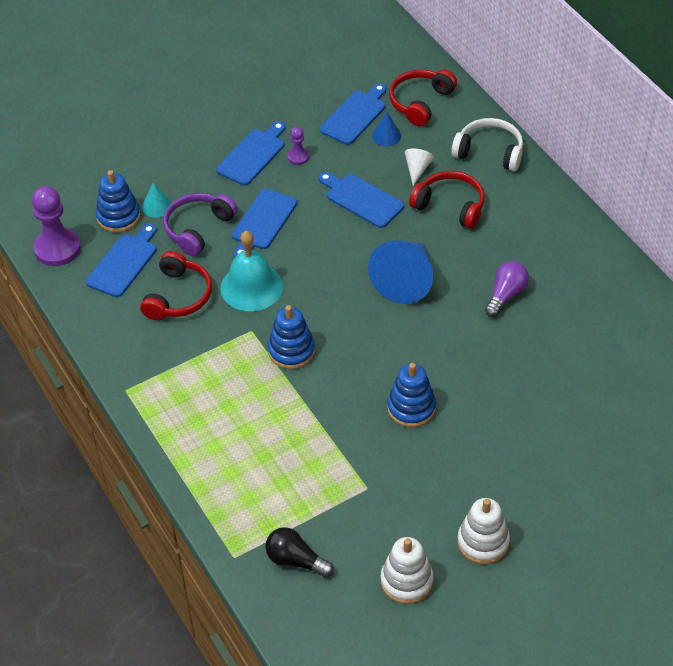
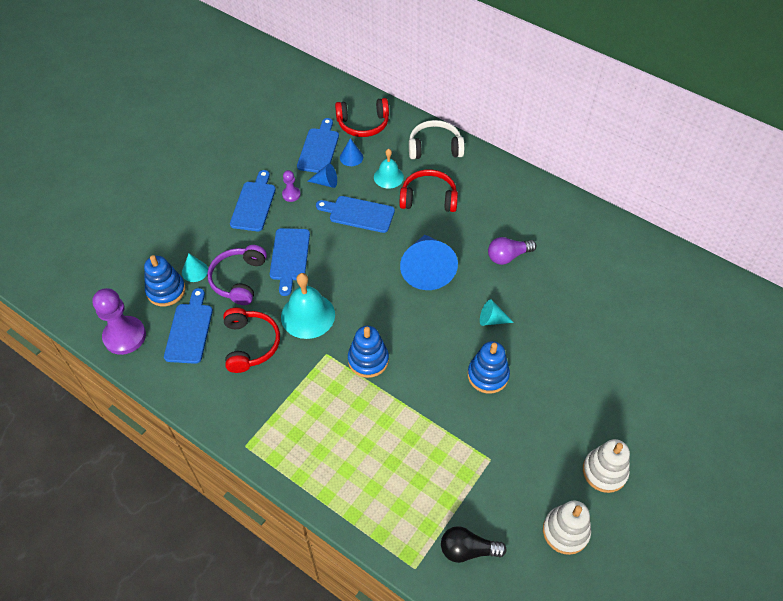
camera: 25 degrees left, 5 degrees up
red headphones [389,69,457,126] -> red headphones turned 105 degrees counterclockwise [335,98,389,137]
white cone [405,149,434,186] -> turquoise bell [374,149,404,189]
purple light bulb [485,261,529,317] -> purple light bulb turned 120 degrees counterclockwise [488,237,537,265]
none -> blue cone [307,164,337,188]
none -> turquoise cone [480,299,514,326]

